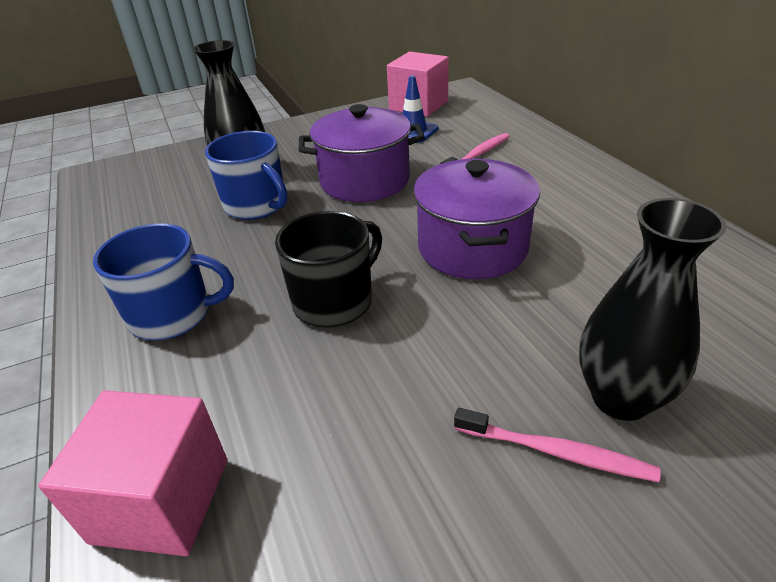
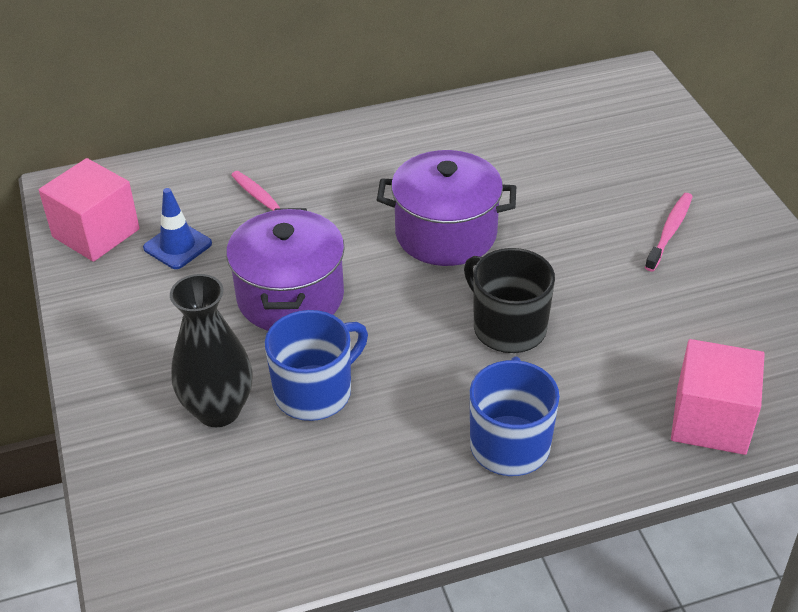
camera: 85 degrees left, 5 degrees up
black vase [579,198,727,421] -> none

